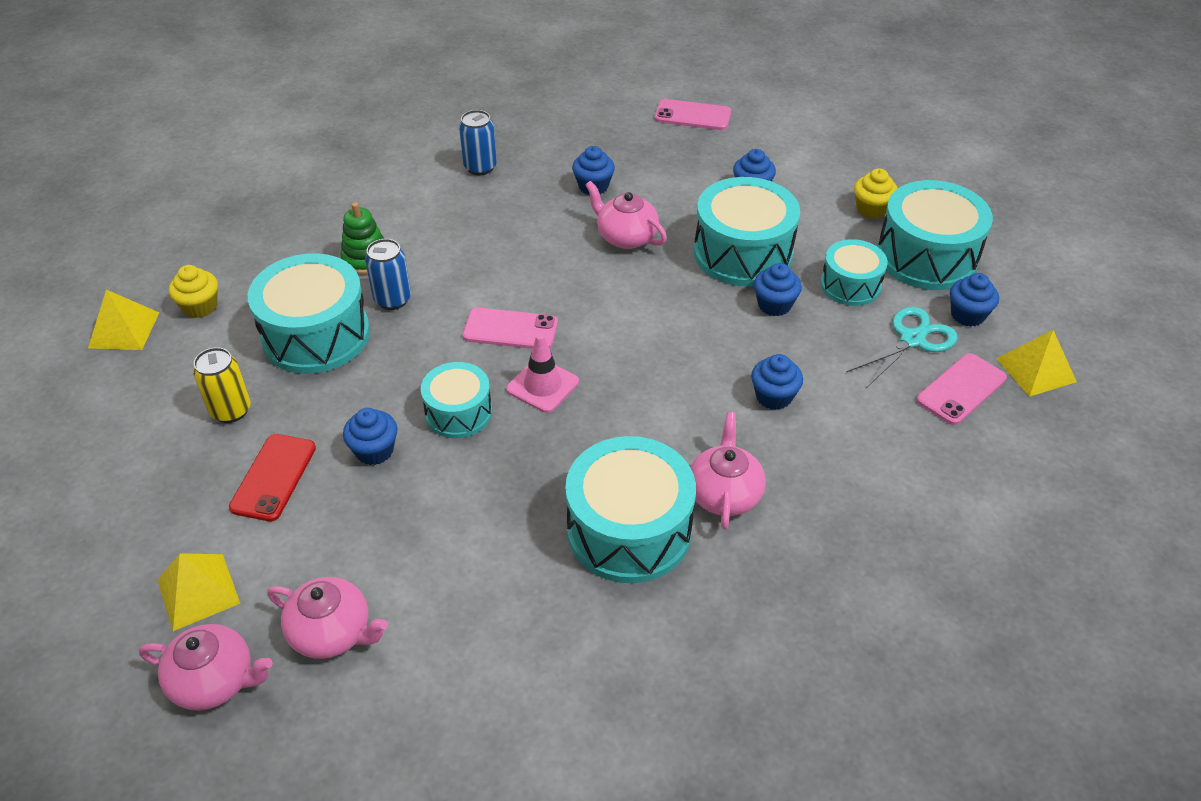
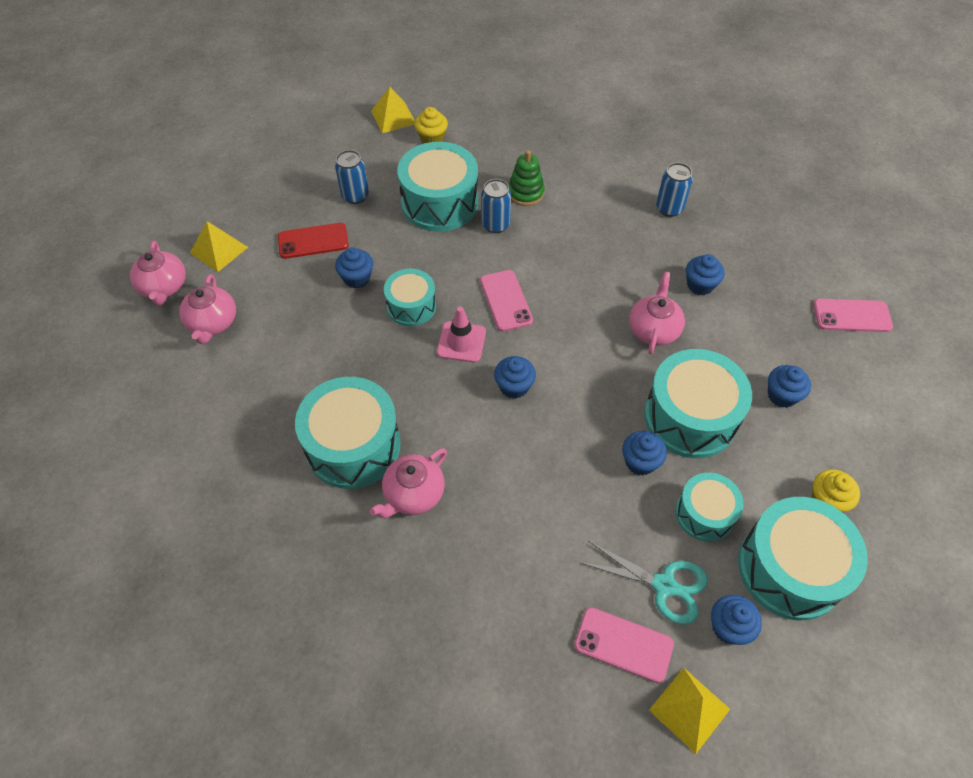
camera: 65 degrees right, 10 degrees up
yellow can [193,347,251,423] -> blue can [335,150,369,204]
pink phone [655,99,731,130] -> pink phone turned 75 degrees counterclockwise [813,299,893,332]
pink teapot [690,412,766,530] -> pink teapot turned 150 degrees clockwise [370,448,447,518]
blue cupcake [751,354,803,410] -> blue cupcake moved to [494,356,536,399]

